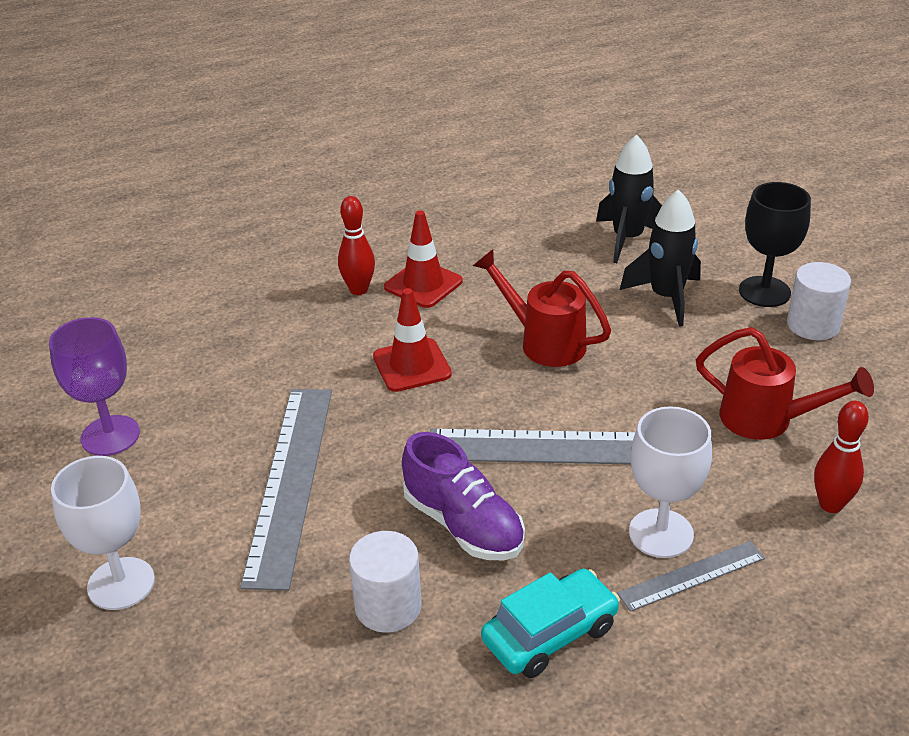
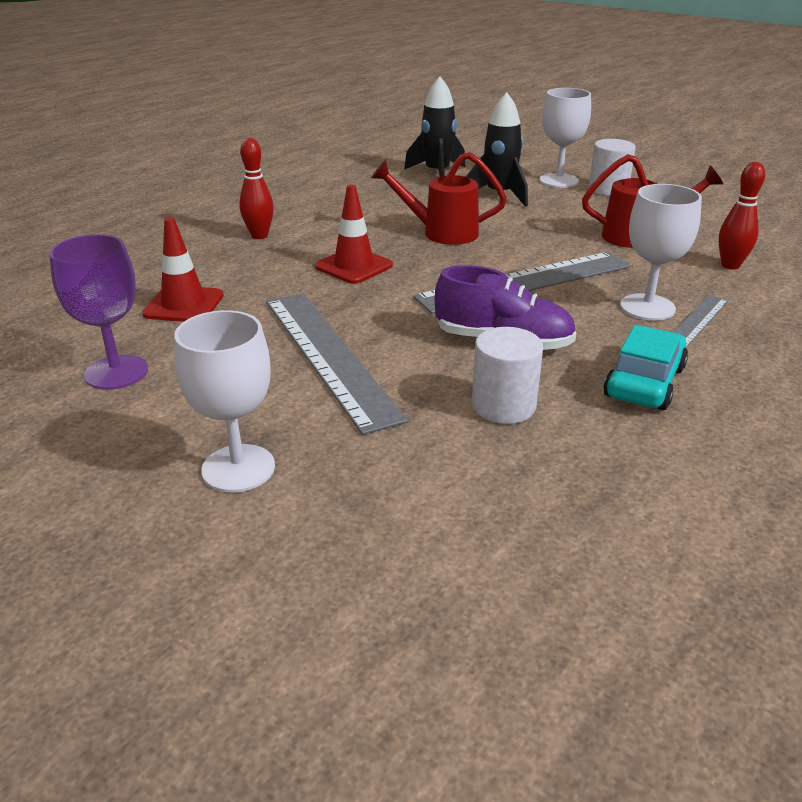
camera: 30 degrees left, 5 degrees down
red traffic cone [384,210,463,308] -> red traffic cone moved to [142,217,224,322]
black goblet [739,182,811,307] -> white goblet [539,88,591,188]

